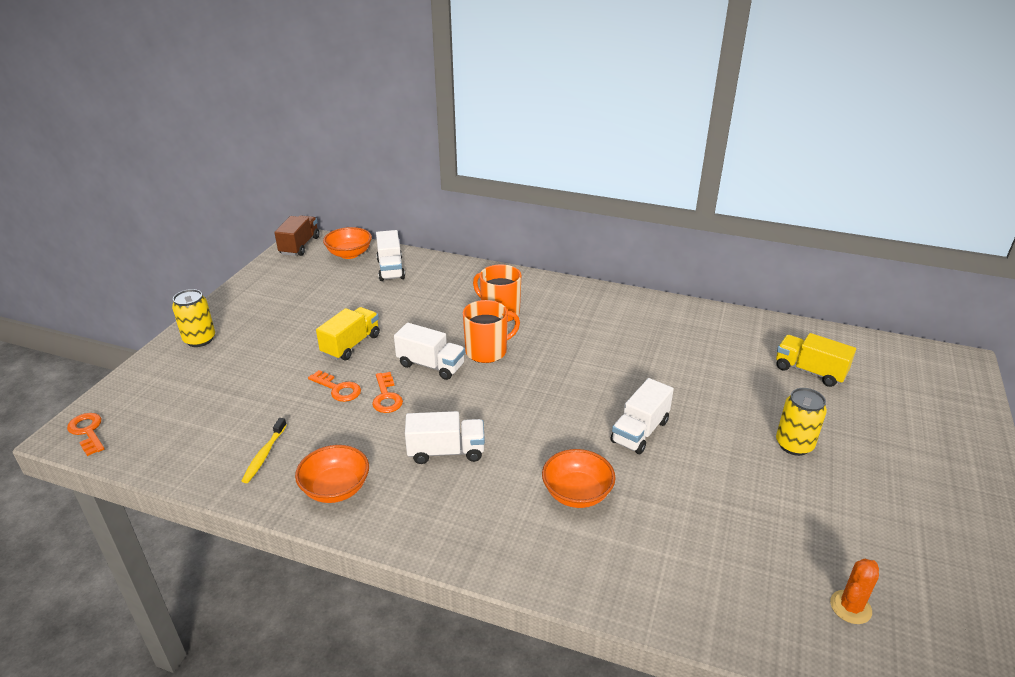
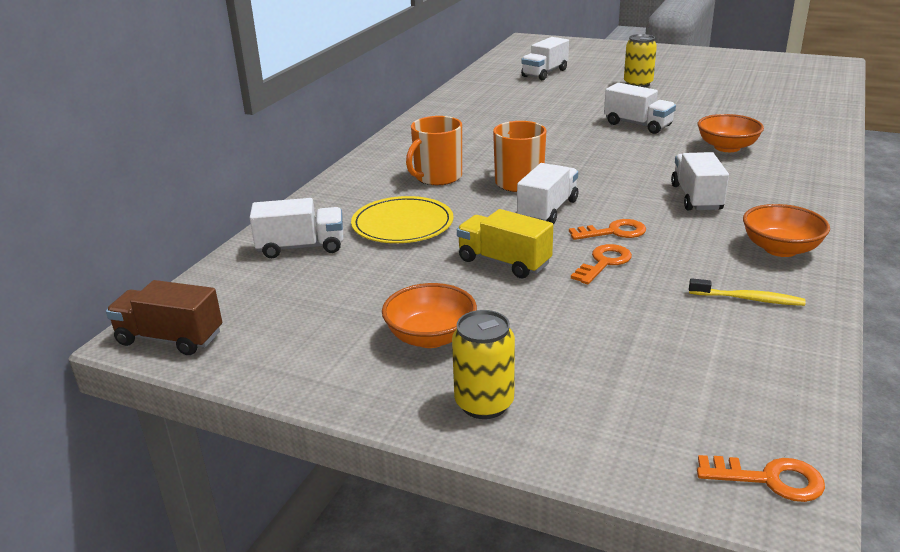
camera: 85 degrees left, 5 degrees down
orange key [67,413,105,456] -> orange key turned 135 degrees counterclockwise [697,455,825,502]
orange bowl [323,227,372,259] -> orange bowl moved to [382,283,477,348]
yellow truck [776,333,856,387] -> white truck [521,37,569,80]
orange cactus [830,559,879,624] -> none
none -> yellow plate [351,196,454,243]

